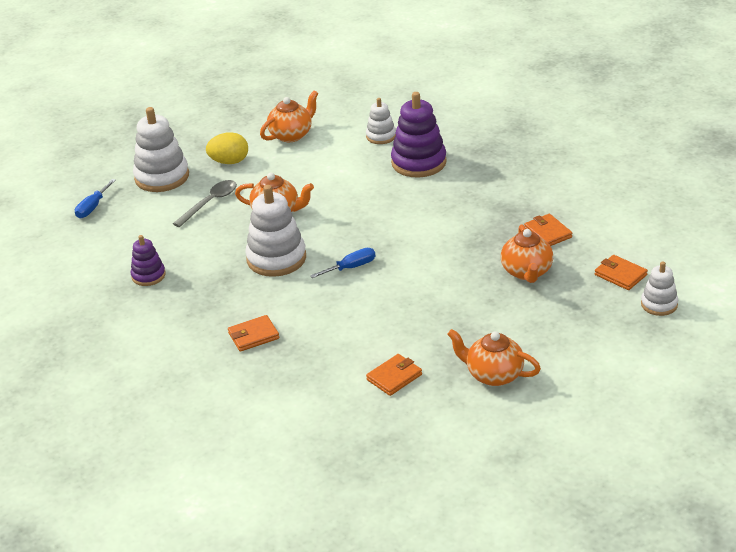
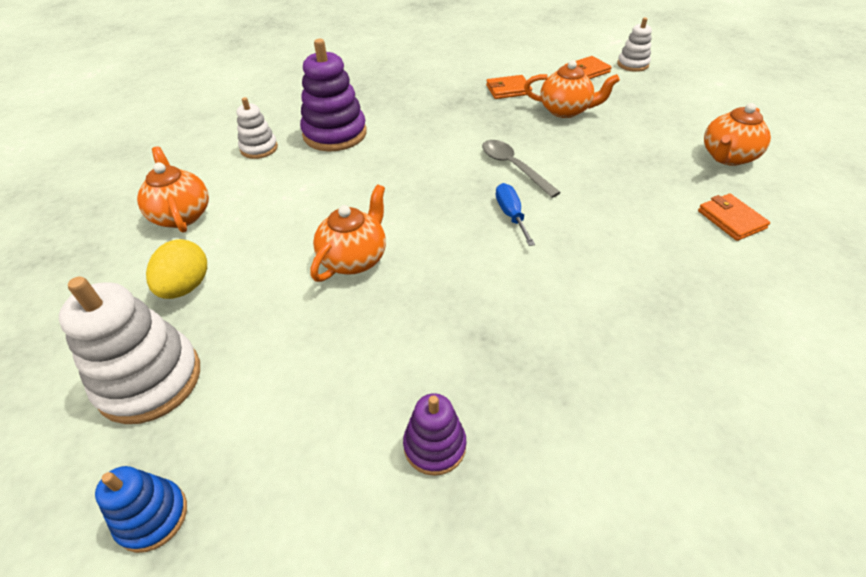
camera: 75 degrees left, 10 degrees up
blue screwdriver [75,179,116,218] -> blue stacking toy [95,466,187,553]
grey spoon [173,180,237,227] -> grey spoon moved to [482,140,561,198]
orange wallet [228,315,279,352] -> none
white stacking toy [245,185,306,277] -> none

